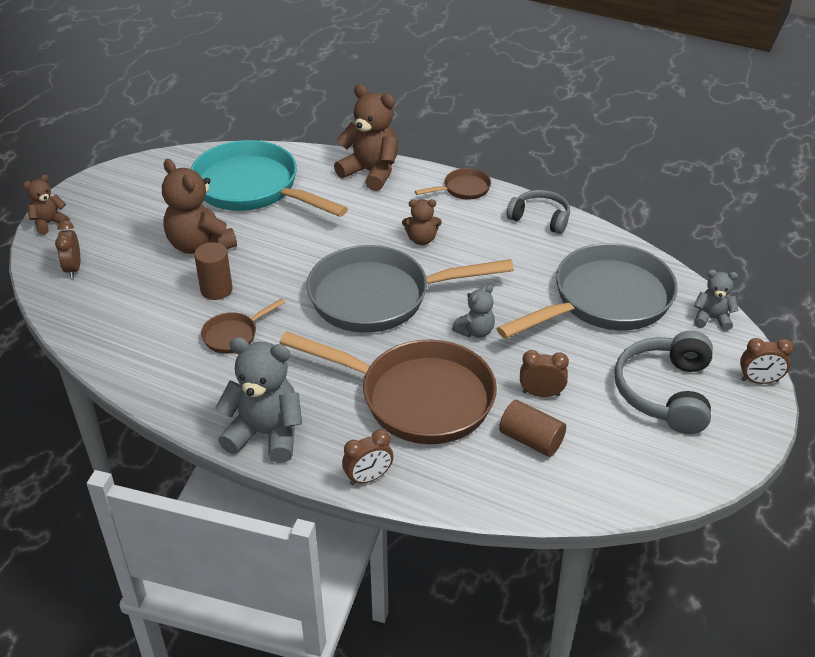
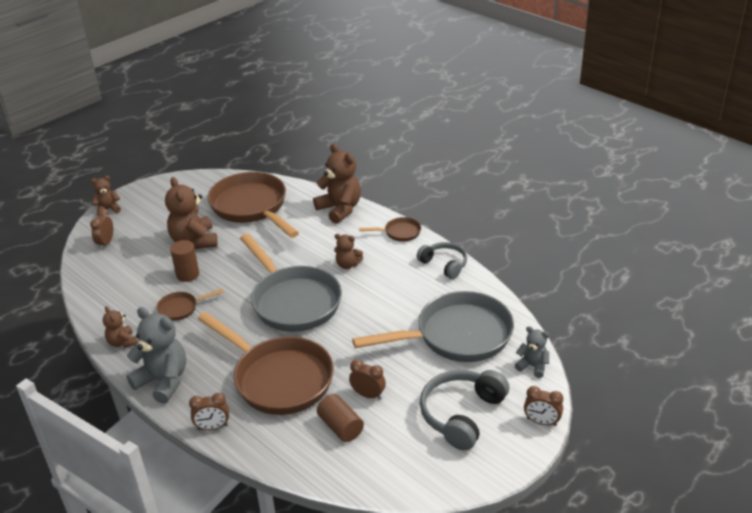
camera: 20 degrees right, 5 degrees down
turquoise pan [191,140,348,217] -> brown pan [208,172,299,238]
grey pan [307,245,514,333] -> grey pan turned 135 degrees counterclockwise [240,234,342,332]
grey teddy bear [452,285,495,338] -> none
none -> brown teddy bear [103,306,137,348]

